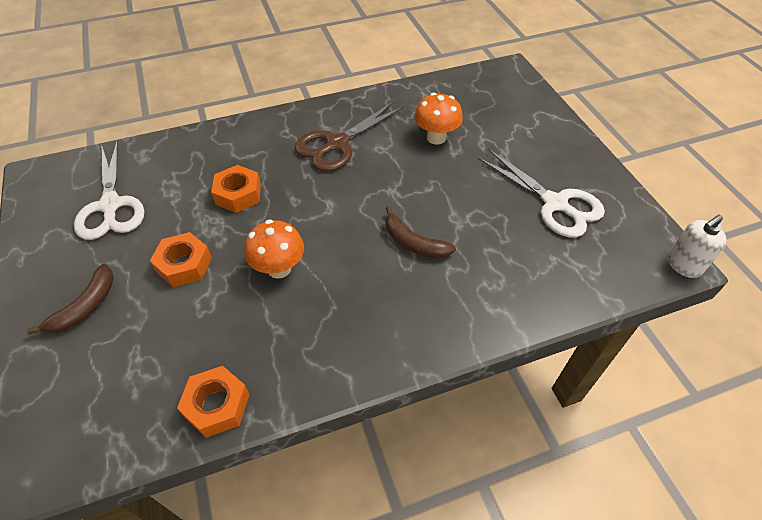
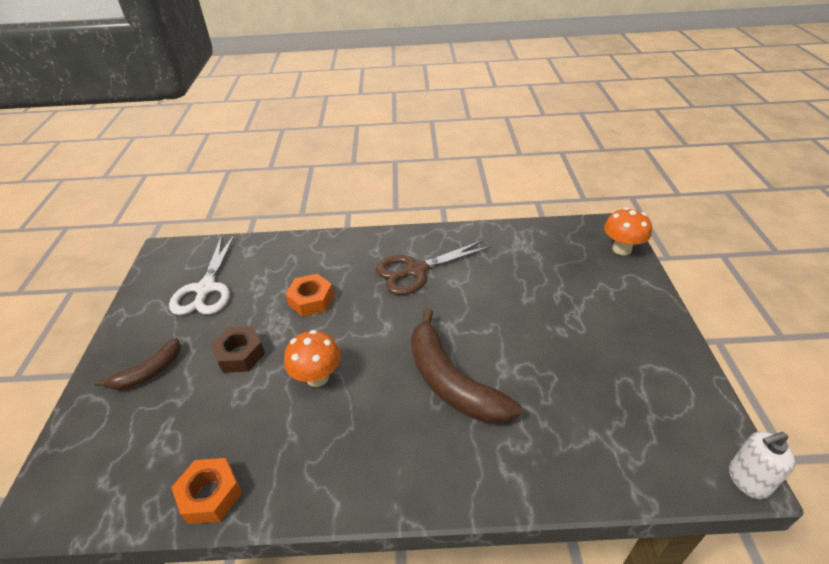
camera: 20 degrees right, 10 degrees down
orange nut [150,232,212,287] -> brown nut [210,326,265,373]
brown banana [386,206,456,259] -> brown banana [411,309,521,424], size x1.79
orange mushroom [414,93,463,145] -> orange mushroom moved to [604,207,652,255]
white scissors [478,149,605,238] -> none

